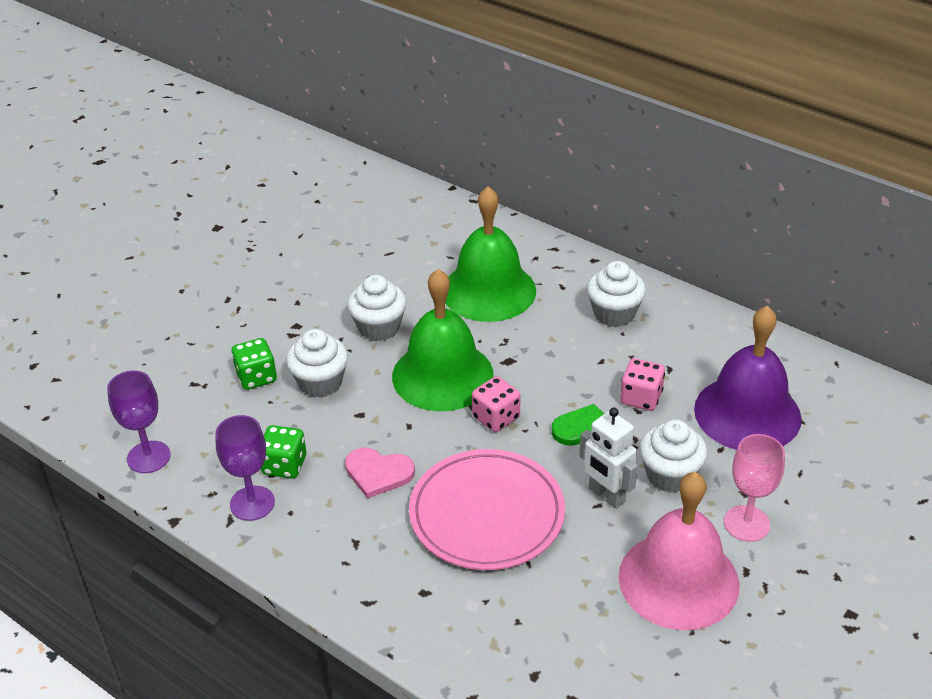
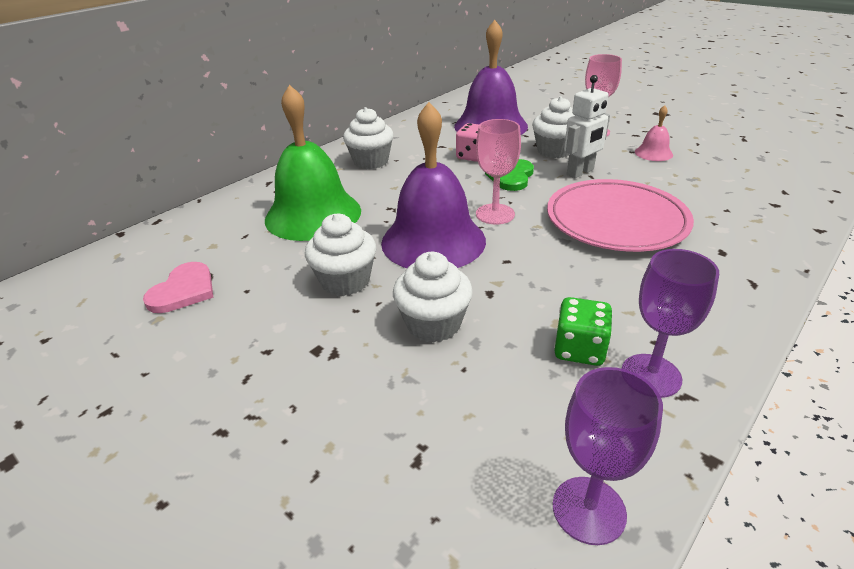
camera: 85 degrees left, 5 degrees down
green dice [232,338,277,390] -> none
pink heart [345,448,415,499] -> pink heart moved to [143,262,213,313]
green bell [392,269,493,411] -> purple bell [381,102,486,268]
pink dice [472,376,520,432] -> pink goblet [476,119,521,225]
pink bell [619,472,739,630] -> pink bell [635,105,673,161], size x0.44

